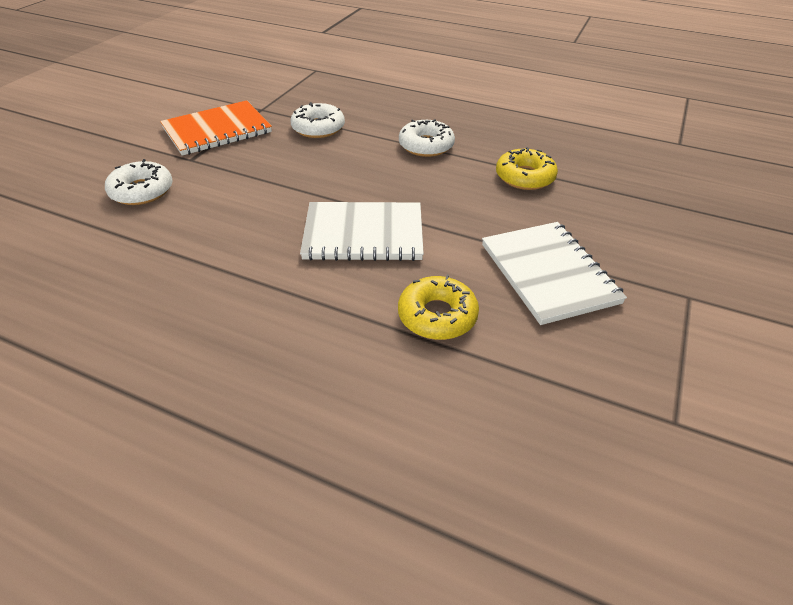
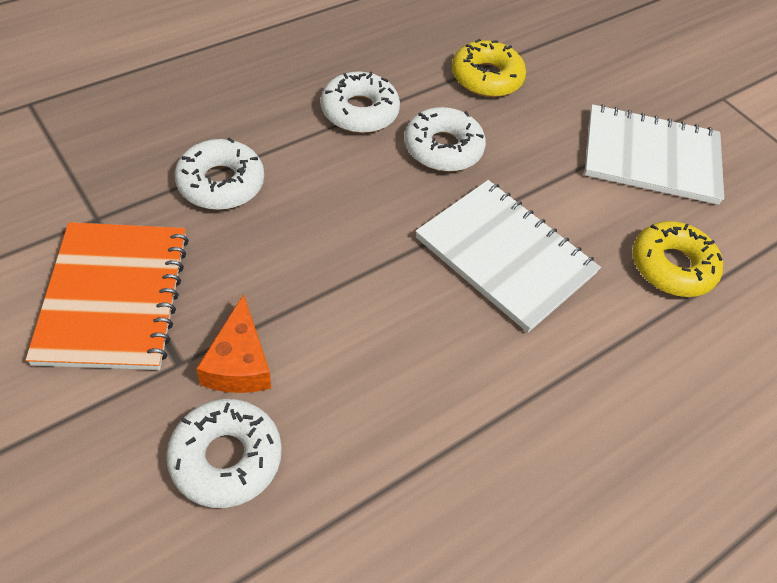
camera: 65 degrees left, 10 degrees up
white notebook [300,202,424,261] -> white notebook turned 75 degrees counterclockwise [415,180,601,333]
none -> orange cheese [196,294,271,393]
none -> white donut [405,107,486,172]

